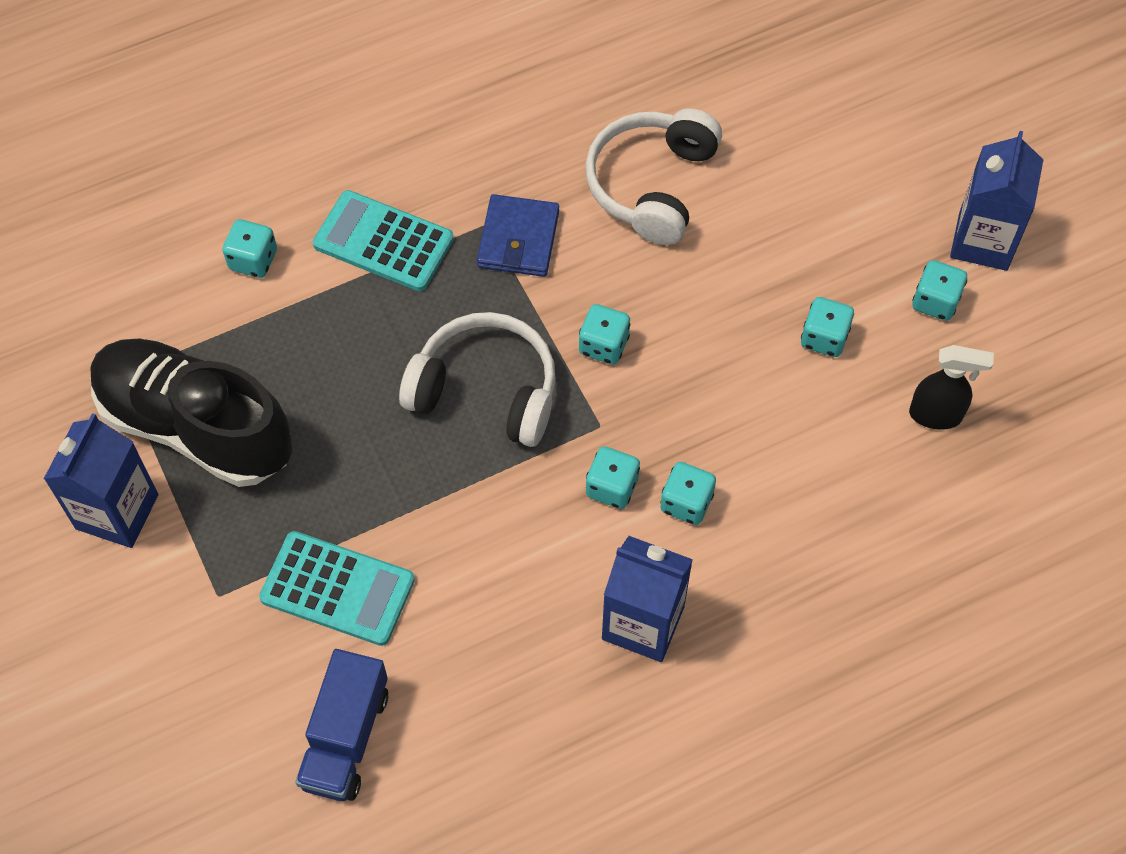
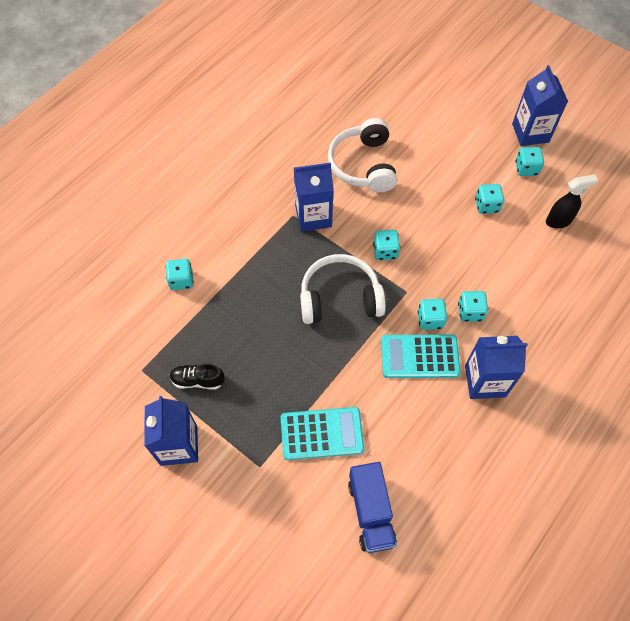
camera: 25 degrees left, 0 degrees up
black shoe [91,339,292,487] -> black shoe [170,364,225,389], size x0.41
turquoise calculator [313,190,454,291] -> turquoise calculator moved to [381,335,461,378]
blue wallet [477,194,559,277] -> blue carton [294,163,334,232]

